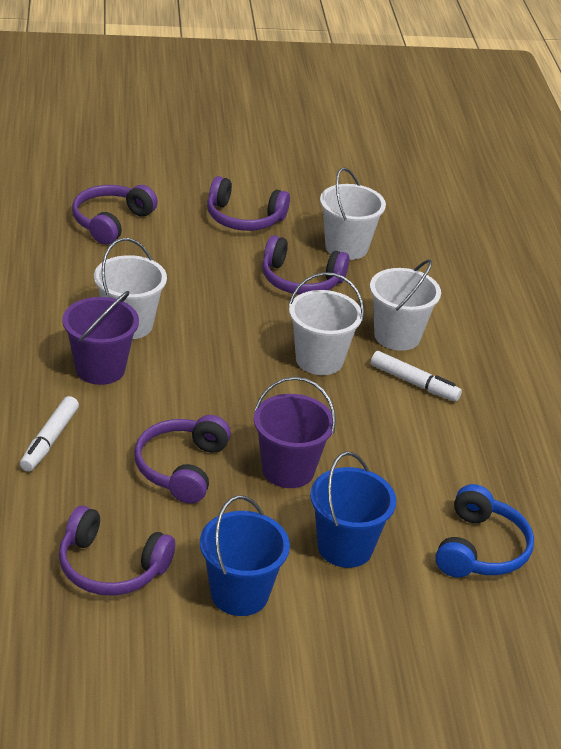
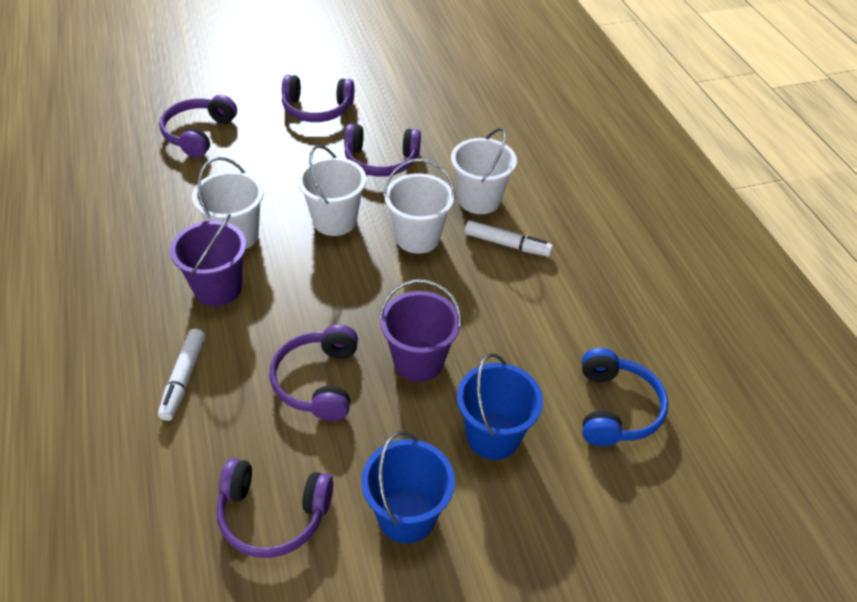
camera: 10 degrees left, 10 degrees up
white bucket [320,167,386,260] -> white bucket moved to [298,145,366,236]

